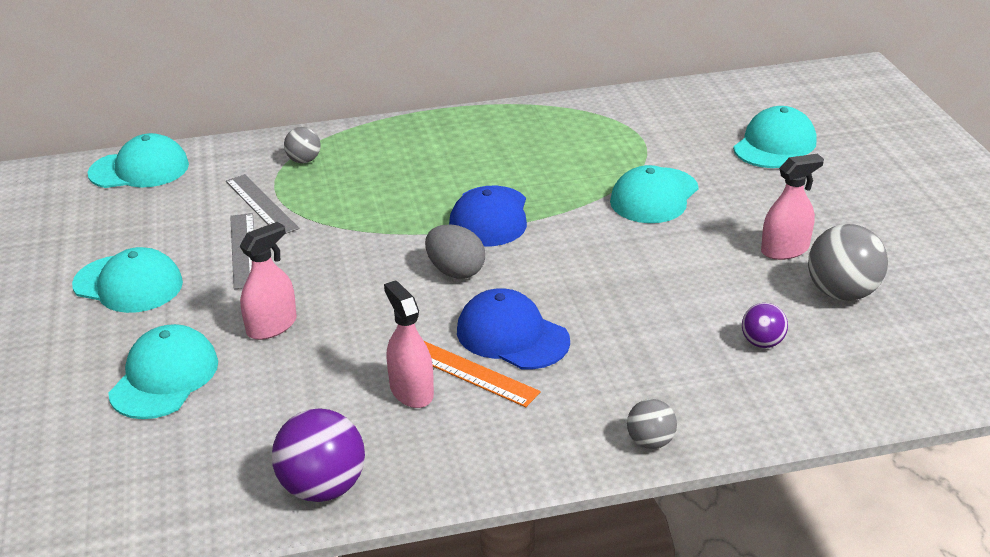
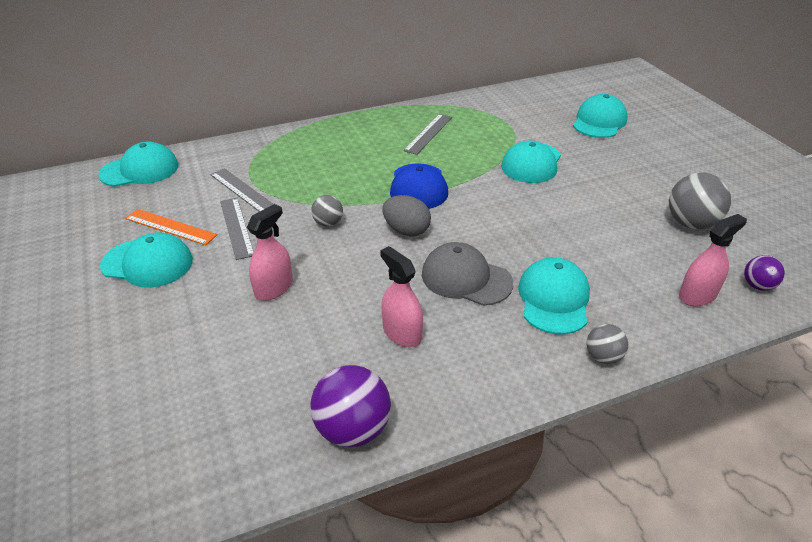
camera: 10 degrees left, 5 degrees up
turquoise cap [108,324,218,419] -> turquoise cap moved to [518,257,590,334]
grey ball [284,127,321,163] -> grey ball moved to [311,195,343,227]
orange ruler [424,341,541,407] -> orange ruler moved to [125,209,217,245]
blue cap [457,288,570,369] -> grey cap [422,242,513,306]
purple ball [742,303,788,348] -> purple ball moved to [744,255,785,291]
pink spray bottle [761,154,824,260] -> pink spray bottle moved to [679,214,747,306]
none -> grey ruler [403,114,452,155]

